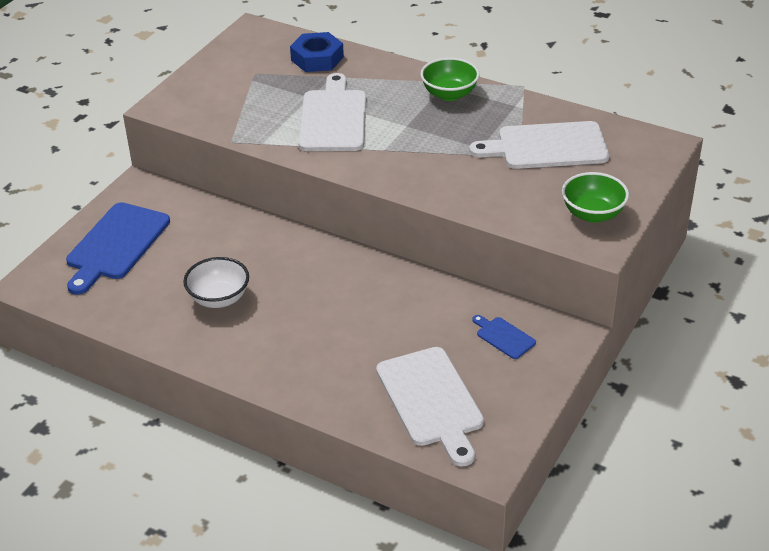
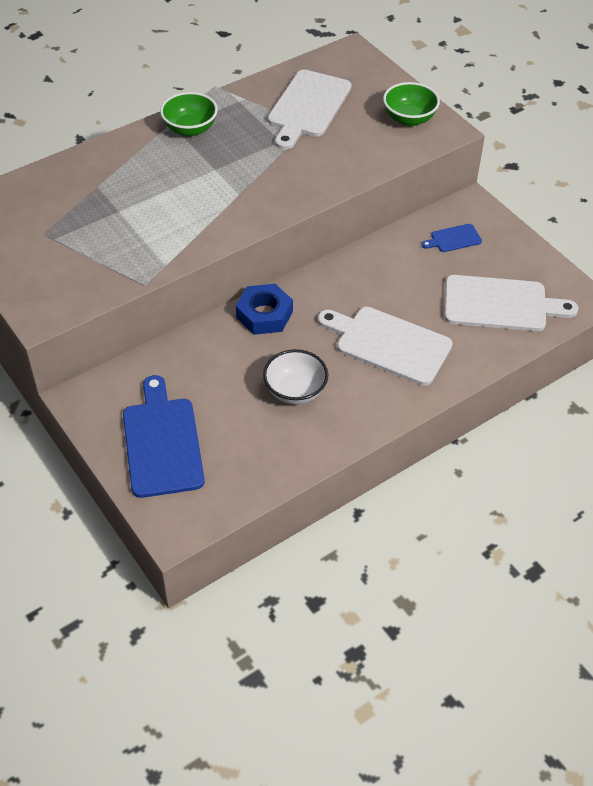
camera: 65 degrees left, 10 degrees up
blue cutting board [66,202,170,295] -> blue cutting board turned 150 degrees counterclockwise [123,375,205,498]
blue nut [290,32,344,72] -> blue nut moved to [236,284,293,335]
white cutting board [298,73,366,151] -> white cutting board moved to [318,307,453,386]

